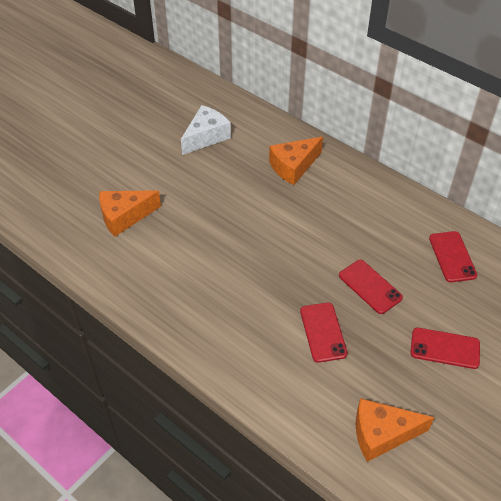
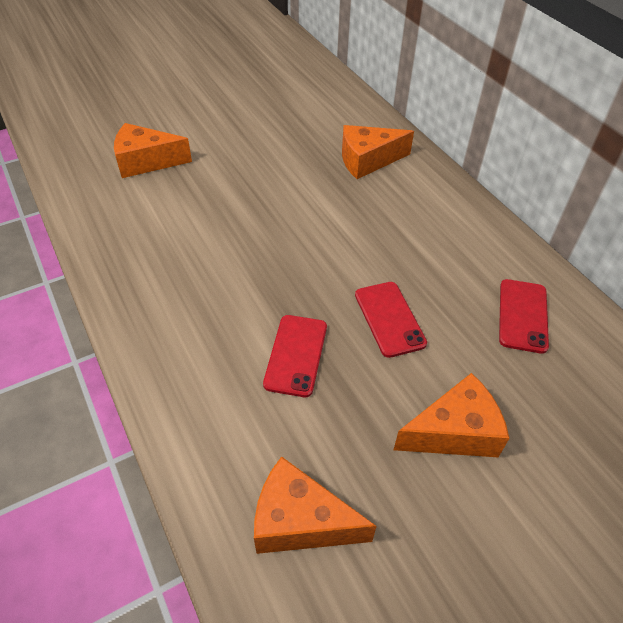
camera: 20 degrees right, 0 degrees up
white cheese [181,105,231,155] -> none
red phone [410,328,480,369] -> orange cheese [394,373,509,457]

